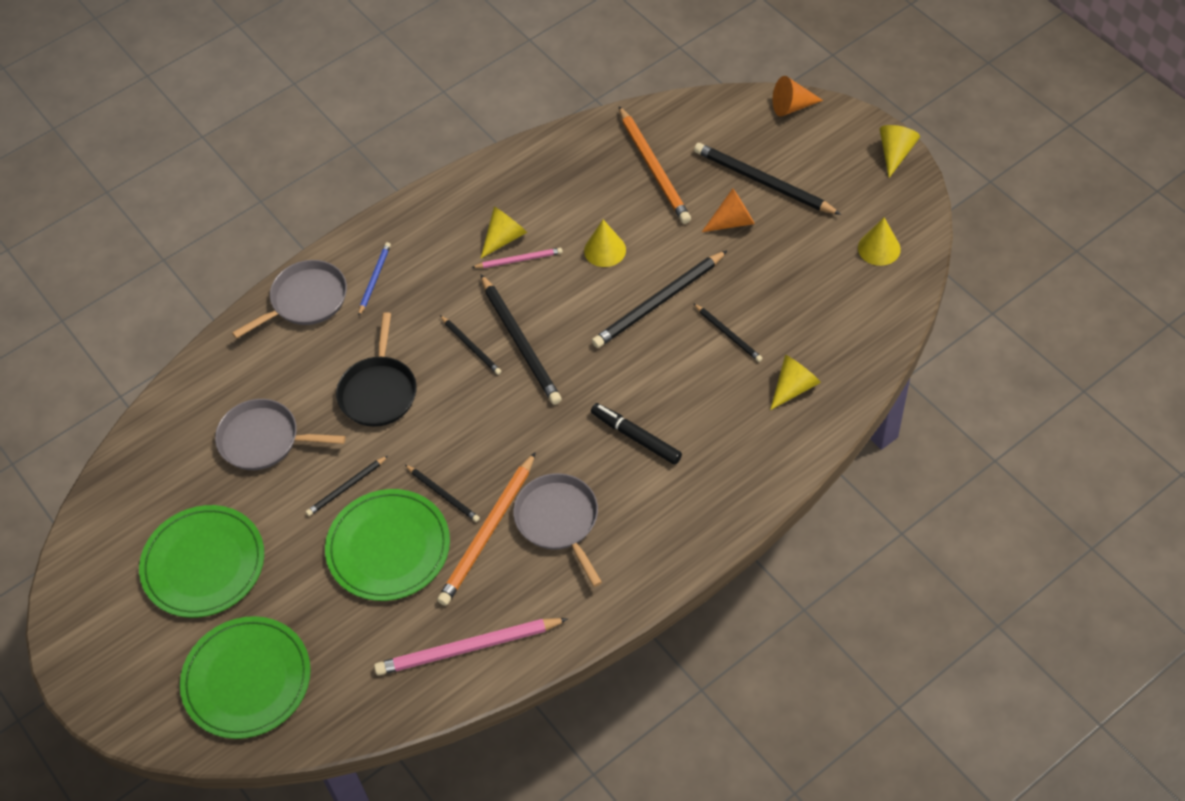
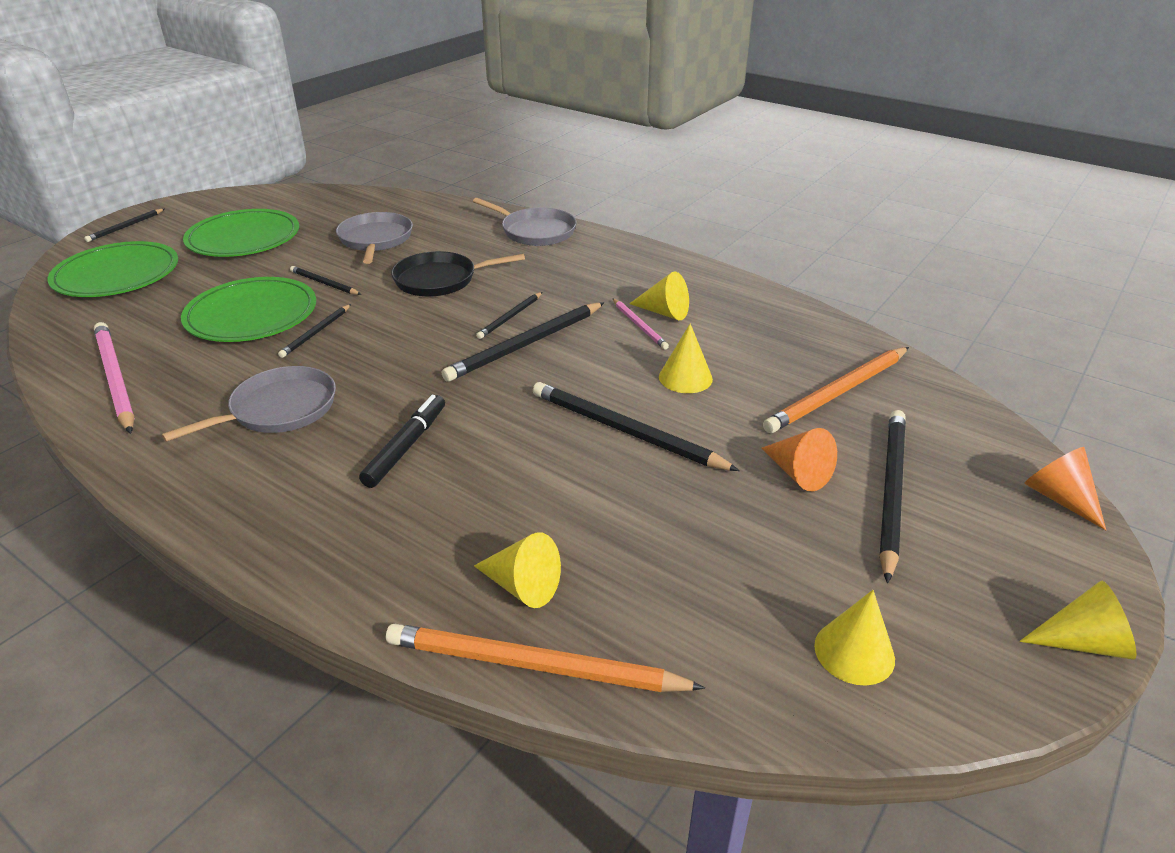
camera: 70 degrees right, 20 degrees down
blue pencil [359,242,391,316] -> none
orange pencil [437,452,536,606] -> orange pencil moved to [386,624,705,692]
black pencil [693,303,763,362] -> black pencil moved to [84,209,164,242]

